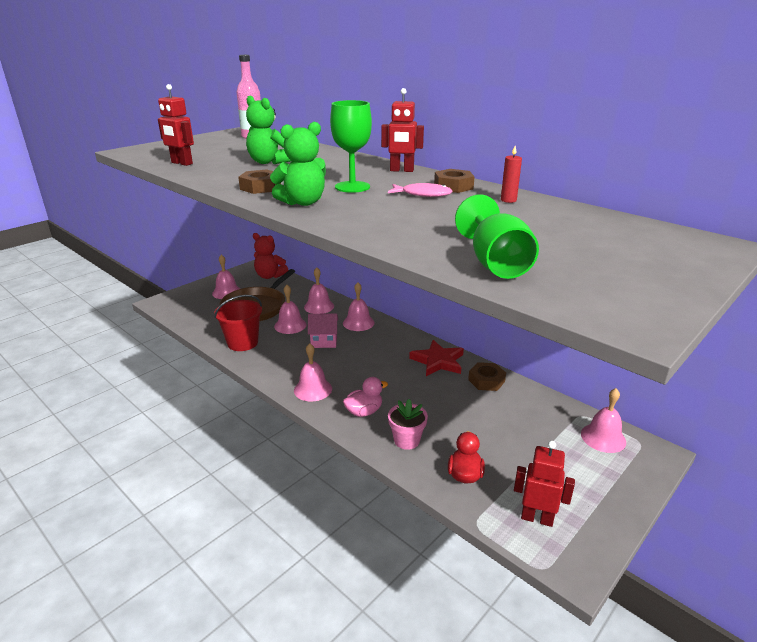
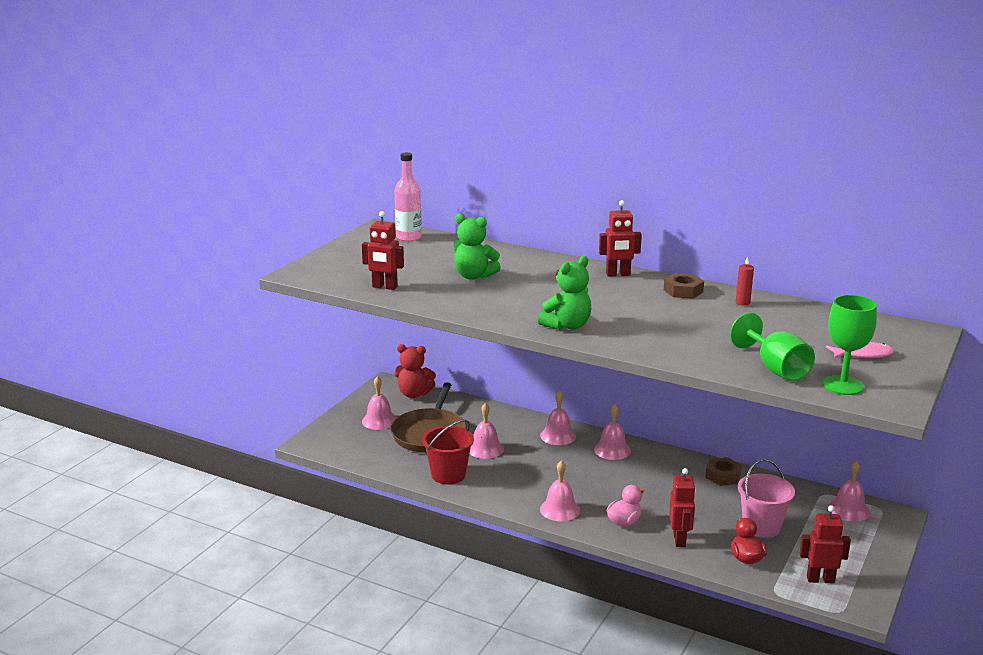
camera: 15 degrees left, 5 degrees down
brown nut [238,169,281,194] -> none
pink bell [304,268,334,314] -> pink bell moved to [594,404,631,460]
pink house [308,313,338,348] -> none
green goblet [330,100,372,193] -> green goblet moved to [823,295,877,395]
pink fish [388,183,453,197] -> pink fish moved to [826,342,895,359]
pink flower pot [388,399,428,450] -> red robot [669,468,696,547]
red star [409,340,464,376] -> none
none -> pink bucket [738,459,795,538]

